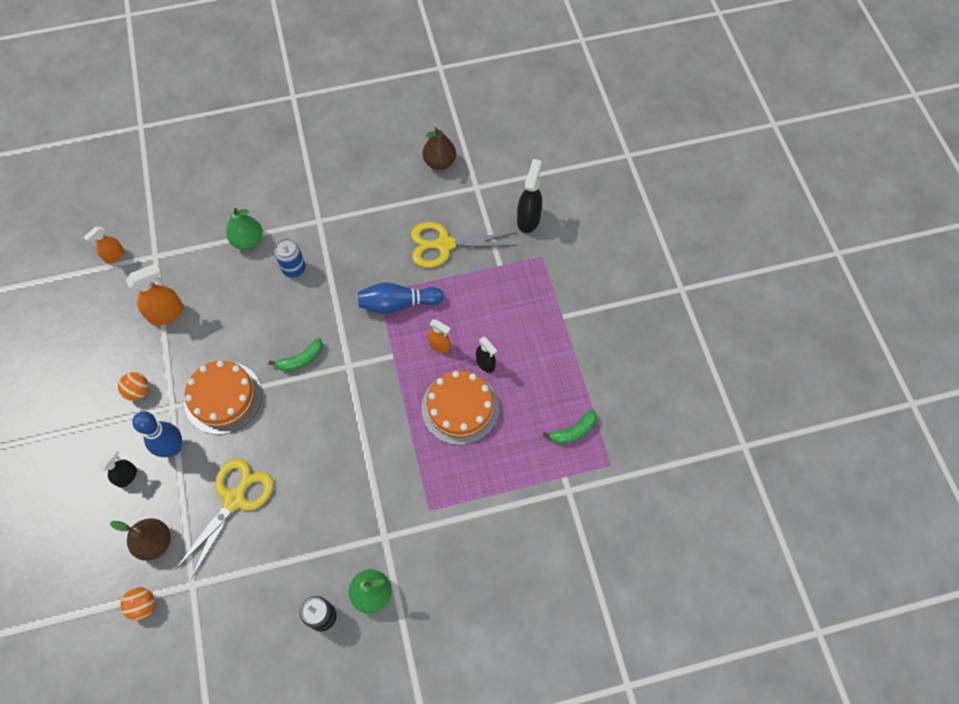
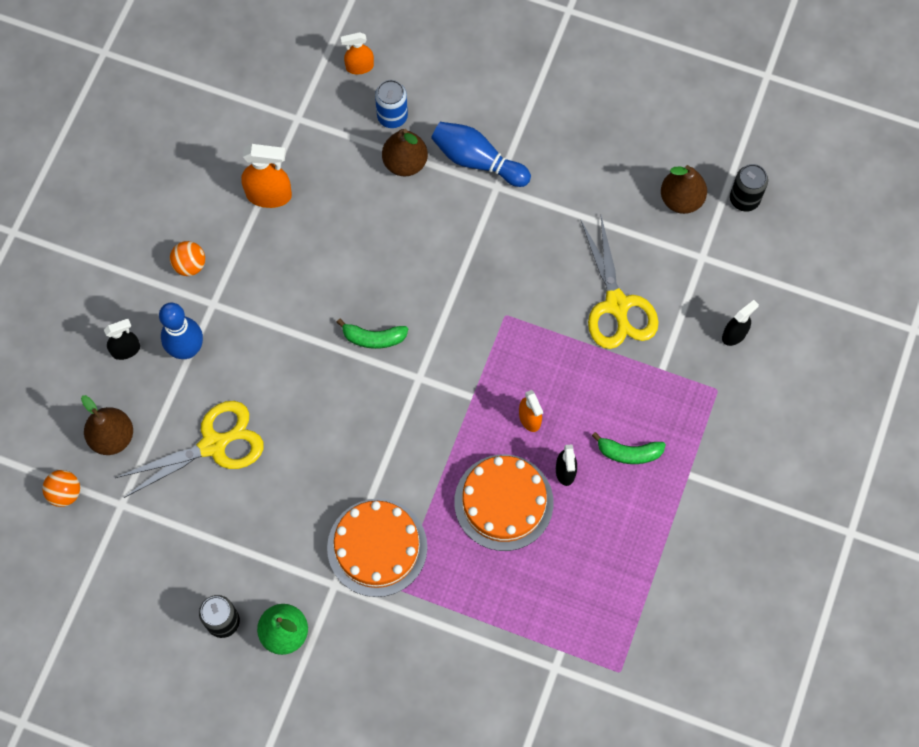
camera: 35 degrees right, 5 degrees up
orange spray bottle [83,226,124,264] -> orange spray bottle moved to [341,32,374,74]
orange cake [184,360,262,435] -> orange cake moved to [327,499,427,597]
green pear [226,208,263,250] -> brown pear [382,129,428,177]
blue can [274,238,306,278] -> blue can moved to [375,80,408,128]
blue bowling pin [358,282,444,314] -> blue bowling pin moved to [431,122,531,187]
yellow scissors [411,222,519,268] -> yellow scissors turned 135 degrees counterclockwise [580,216,659,349]
black spray bottle [517,159,542,233] -> black spray bottle [722,300,759,346], size x0.63
green banana [543,409,597,444] -> green banana moved to [592,432,666,464]
none -> black can [730,164,768,212]

